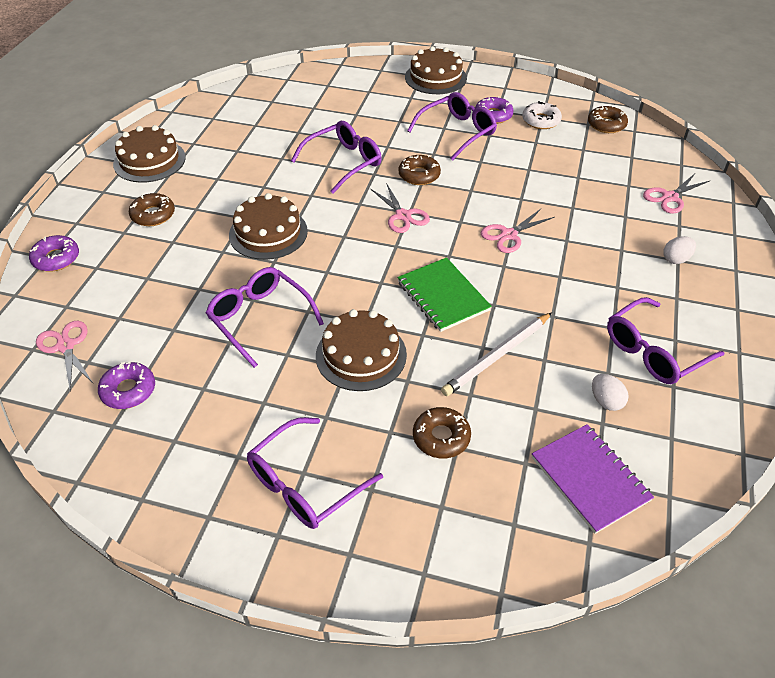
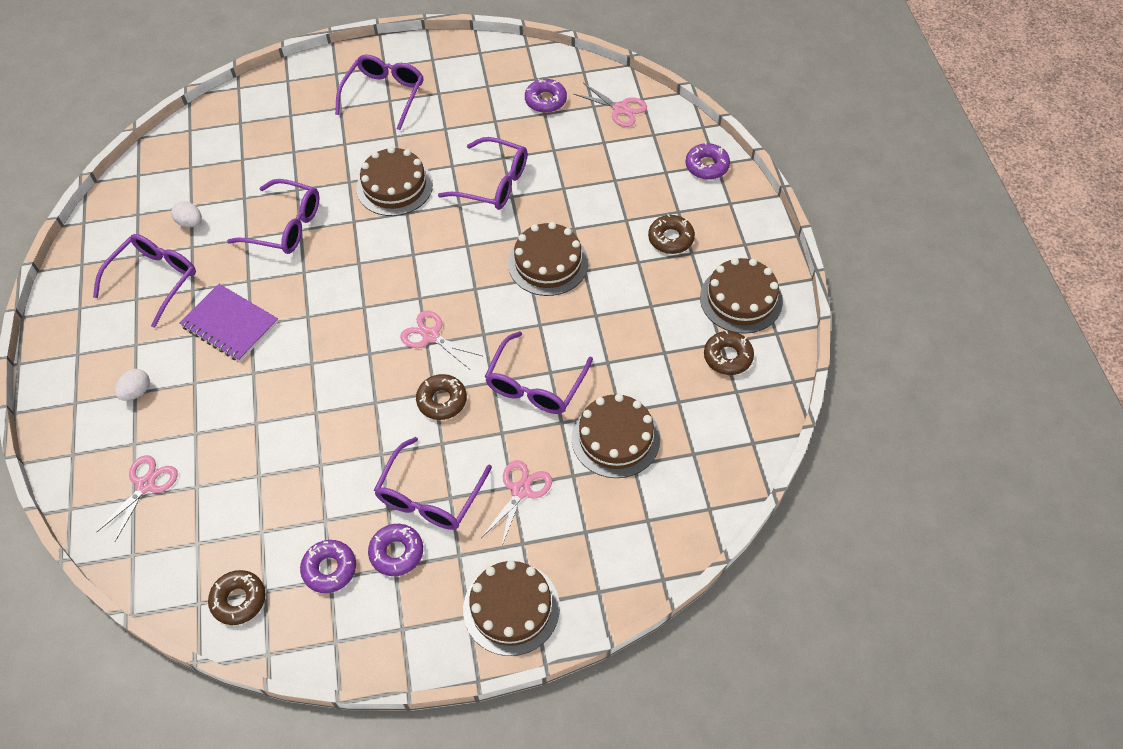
camera: 155 degrees right, 10 degrees up
green notebook [397,257,492,332] -> none
brown donut [413,407,471,458] -> brown donut moved to [704,330,754,375]
white pencil [441,312,552,396] -> purple glasses [227,179,319,254]
pink scissors [481,209,555,253] -> pink scissors moved to [481,460,552,548]
white donut [522,101,562,129] -> purple donut [300,540,356,593]
purple notebook [532,424,654,534] -> purple notebook moved to [180,284,278,362]
none -> brown cake [571,394,660,478]

